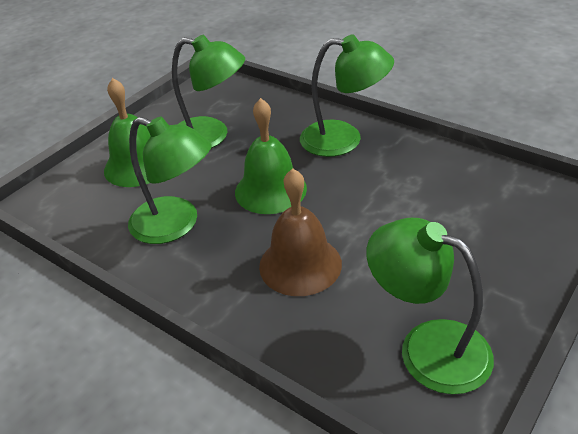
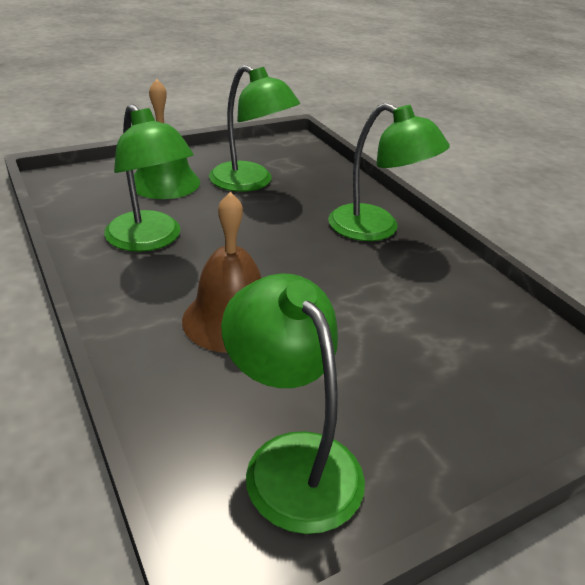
camera: 20 degrees right, 5 degrees down
green bell [235,98,307,214] -> none

